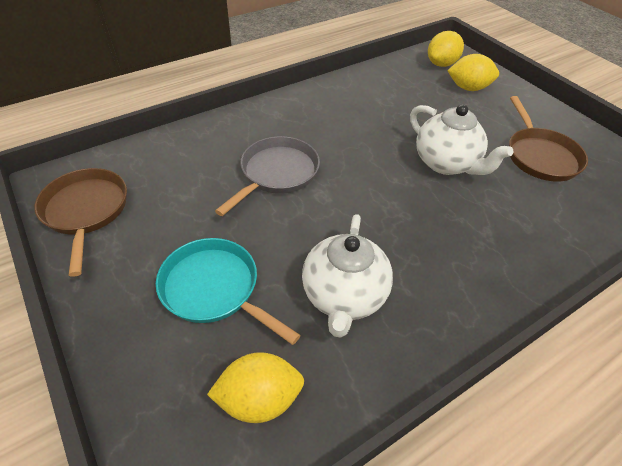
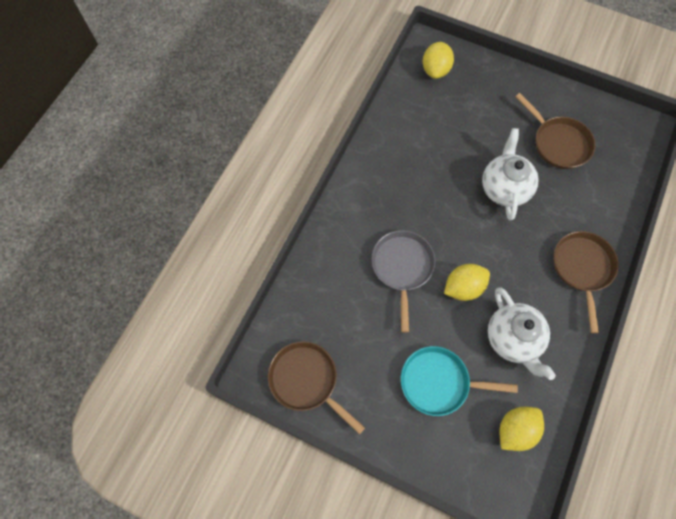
camera: 30 degrees left, 20 degrees up
white teapot [410,104,513,175] -> white teapot turned 105 degrees counterclockwise [482,128,539,221]
yellow lemon [447,54,499,91] -> yellow lemon moved to [444,264,490,301]
none -> brown pan [554,231,619,333]

